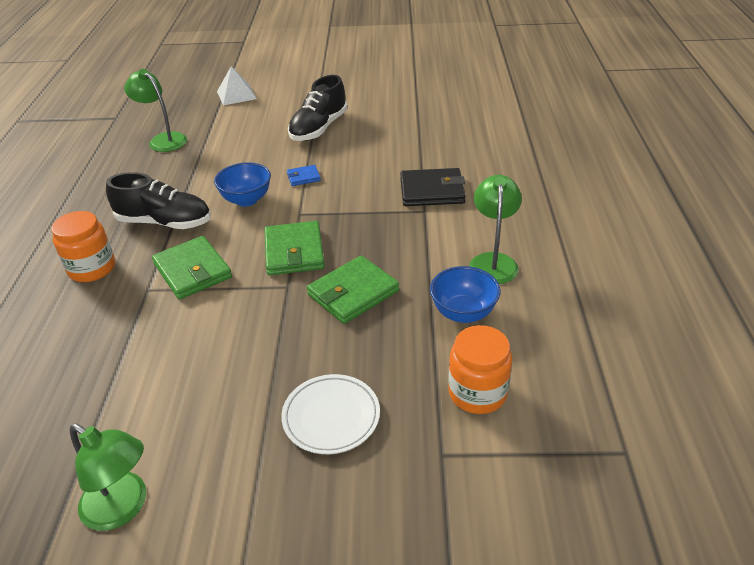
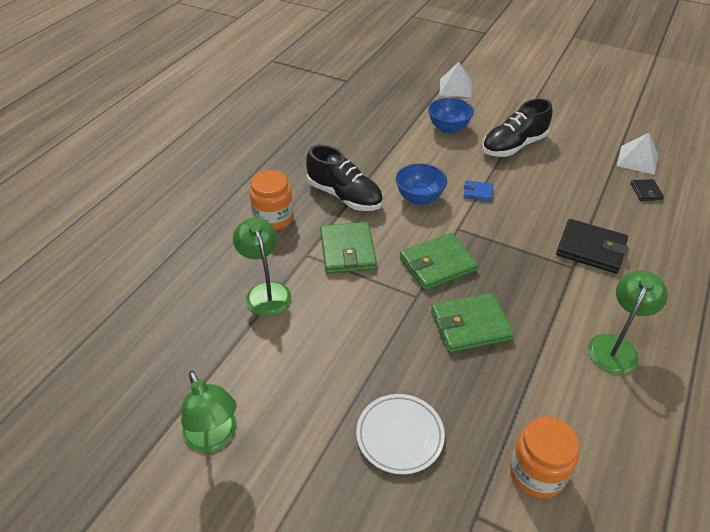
camera: 25 degrees right, 5 degrees up
green lamp [124,69,187,152] -> green lamp moved to [233,218,291,316]
green wallet [265,221,325,275] -> green wallet turned 45 degrees clockwise [400,233,478,291]
blue bowl [430,266,501,323] -> blue bowl moved to [428,98,474,134]
none -> white pyramid [617,133,658,175]
none -> black wallet [630,179,664,201]

